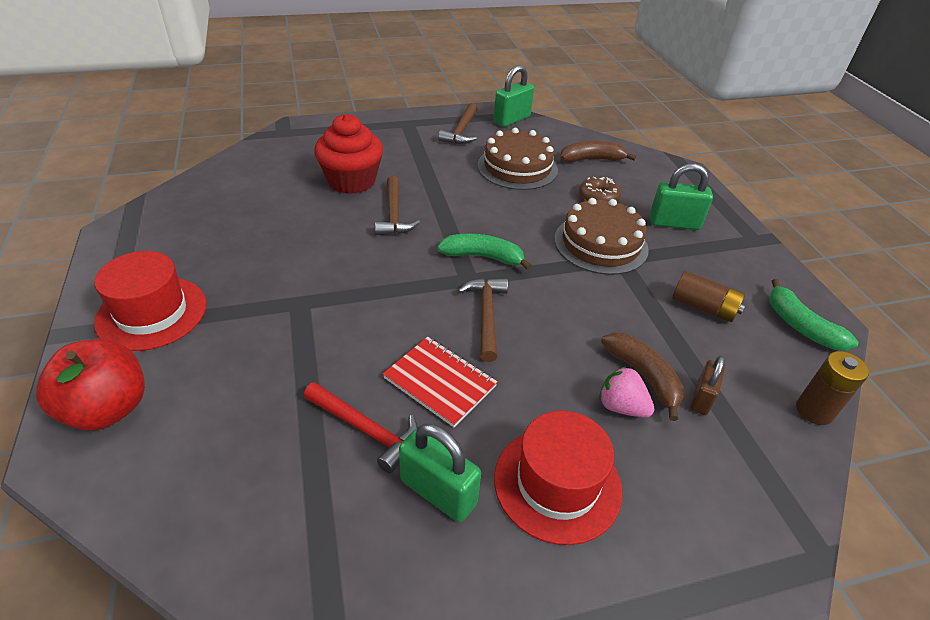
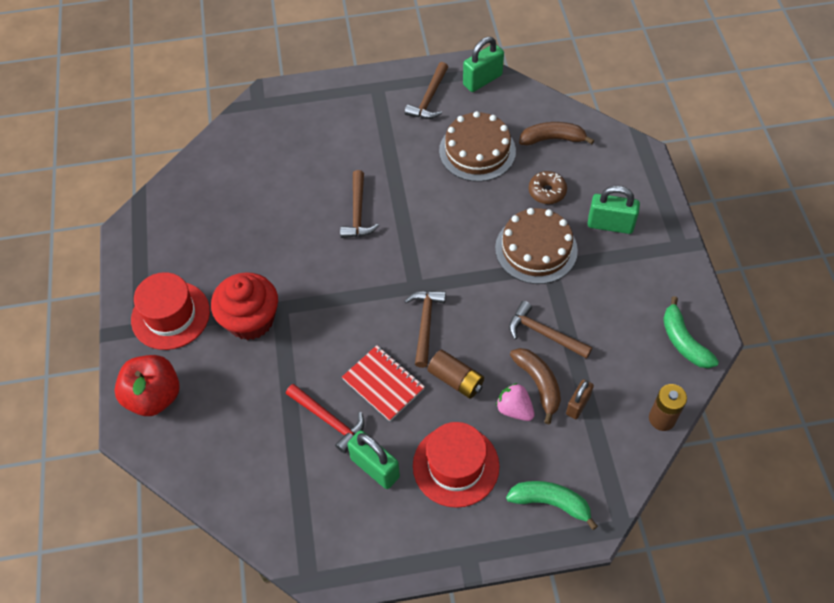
camera: 10 degrees right, 15 degrees up
red cupcake [314,114,383,194] -> red cupcake moved to [211,272,278,340]
green banana [437,234,532,270] -> green banana moved to [506,481,598,530]
brown battery [672,271,745,322] -> brown battery moved to [428,350,484,399]
none -> brown hammer [509,301,592,359]

